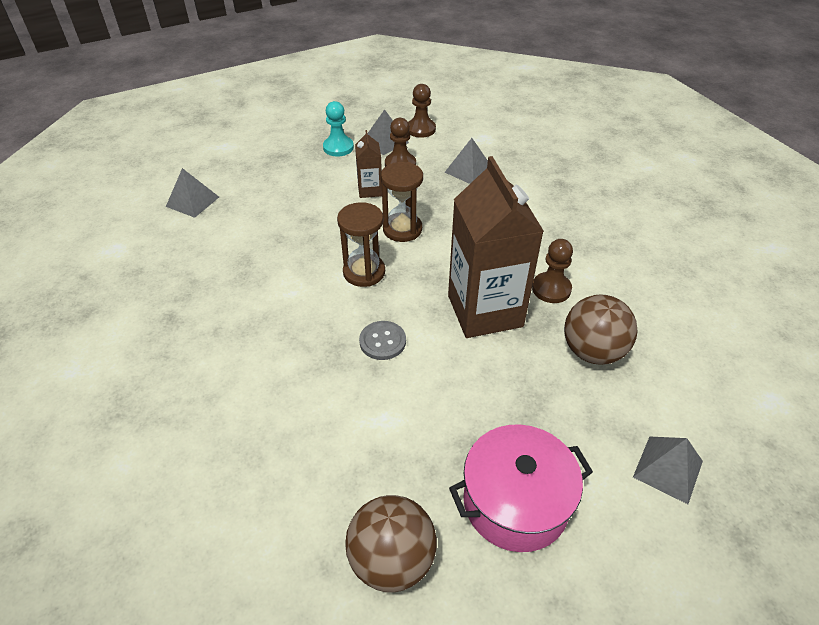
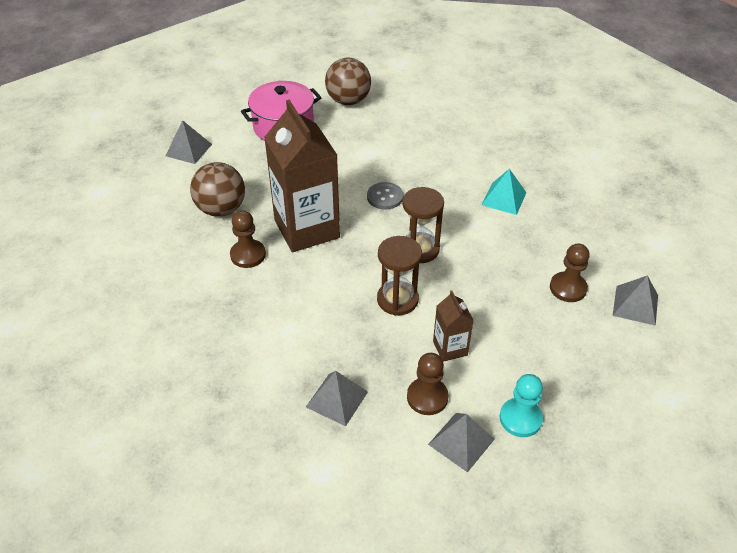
camera: 170 degrees right, 0 degrees up
brown pawn [408,84,436,138] -> brown pawn moved to [550,243,590,302]
none -> turquoise pyramid [482,169,527,215]

